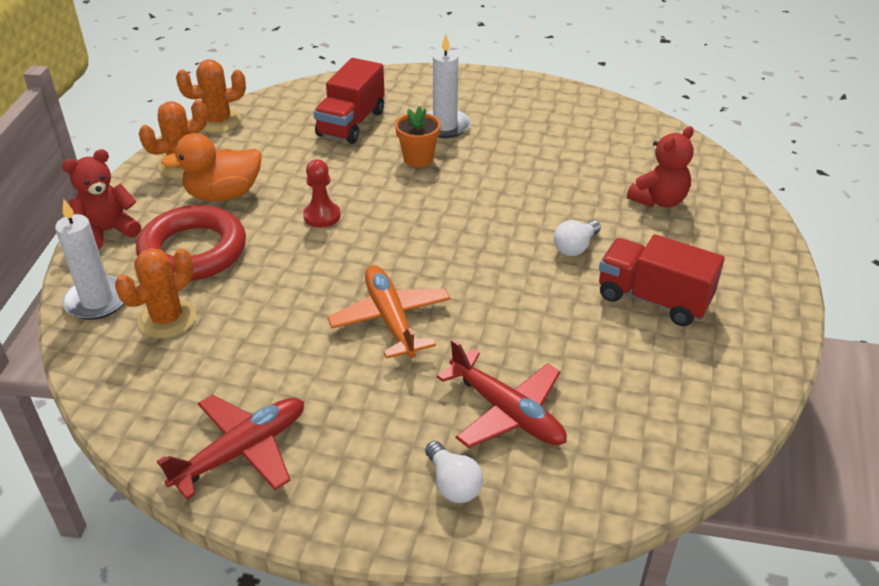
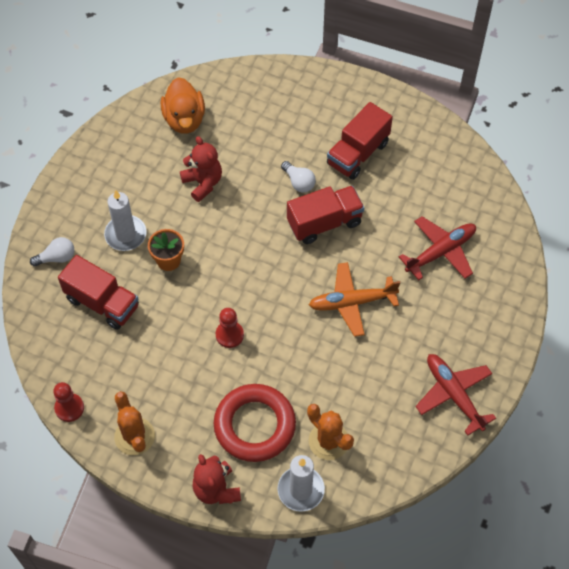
camera: 80 degrees left, 20 degrees up
orange duck [161,133,261,201] -> orange duck moved to [161,77,205,134]
orange cactus [176,59,246,133] -> red pawn [53,382,84,422]
white light bulb [425,441,483,503] -> white light bulb moved to [30,237,74,267]
red teddy bear [627,126,694,207] -> red teddy bear moved to [180,136,222,202]
none -> red truck [287,186,364,244]

